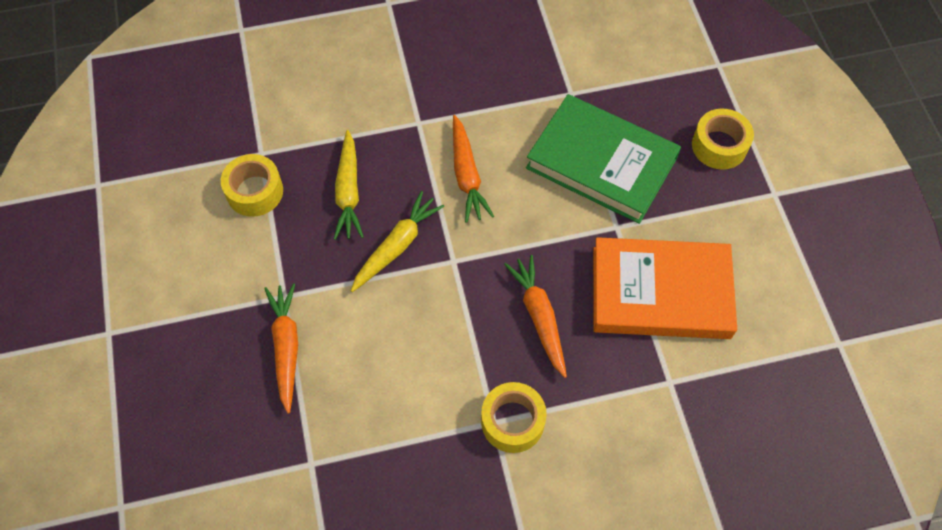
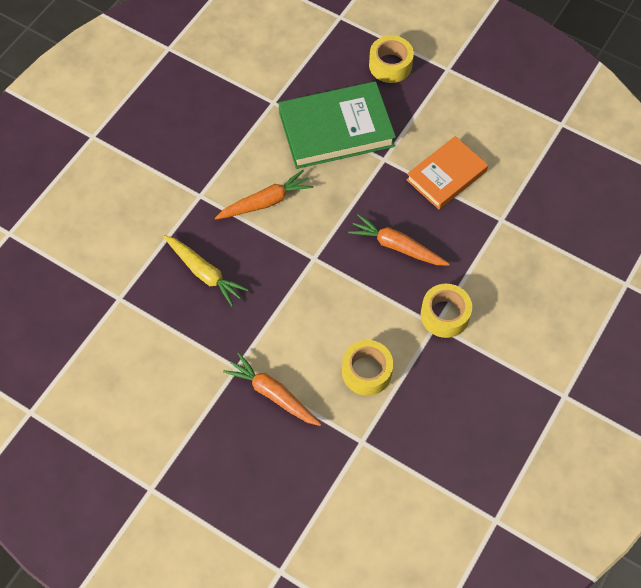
camera: 45 degrees left, 0 degrees up
yellow tape [221,154,283,217] -> yellow tape moved to [342,340,393,396]
yellow carrot [351,191,444,292] -> none
orange carrot [453,115,494,223] -> orange carrot turned 60 degrees counterclockwise [215,170,313,220]
orange book [593,237,737,339] -> orange book [406,136,488,209], size x0.65

